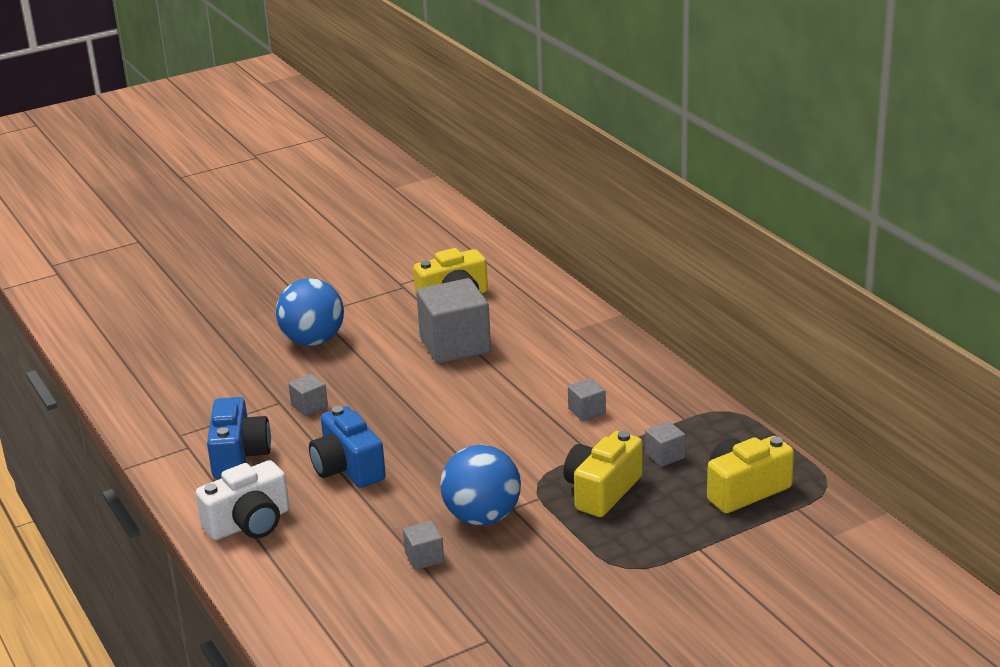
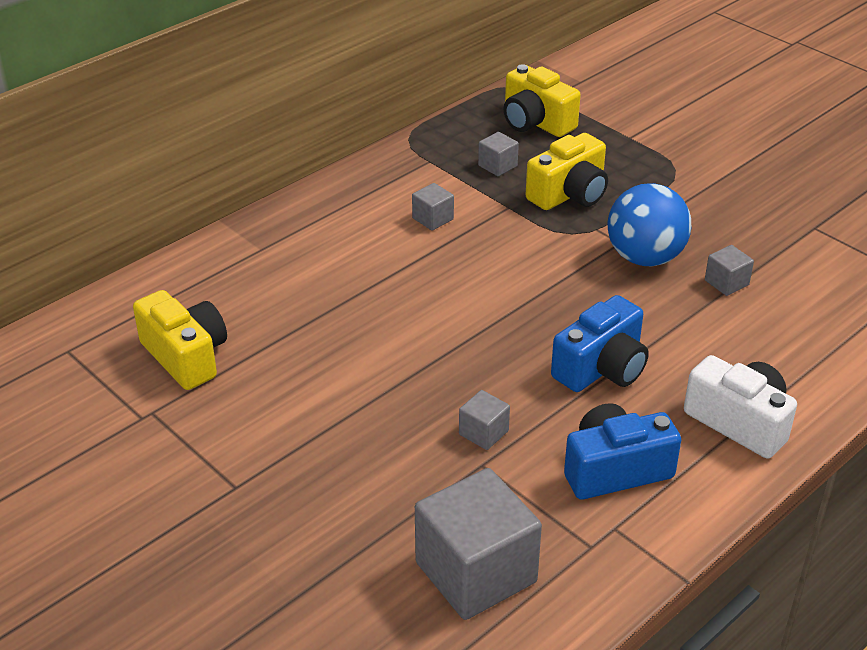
camera: 105 degrees left, 10 degrees up
blue ball [276,278,344,346] -> none
grey cube [416,278,491,364] -> grey cube moved to [415,468,542,620]
yellow camera [563,431,642,517] -> yellow camera turned 60 degrees counterclockwise [526,133,608,210]

